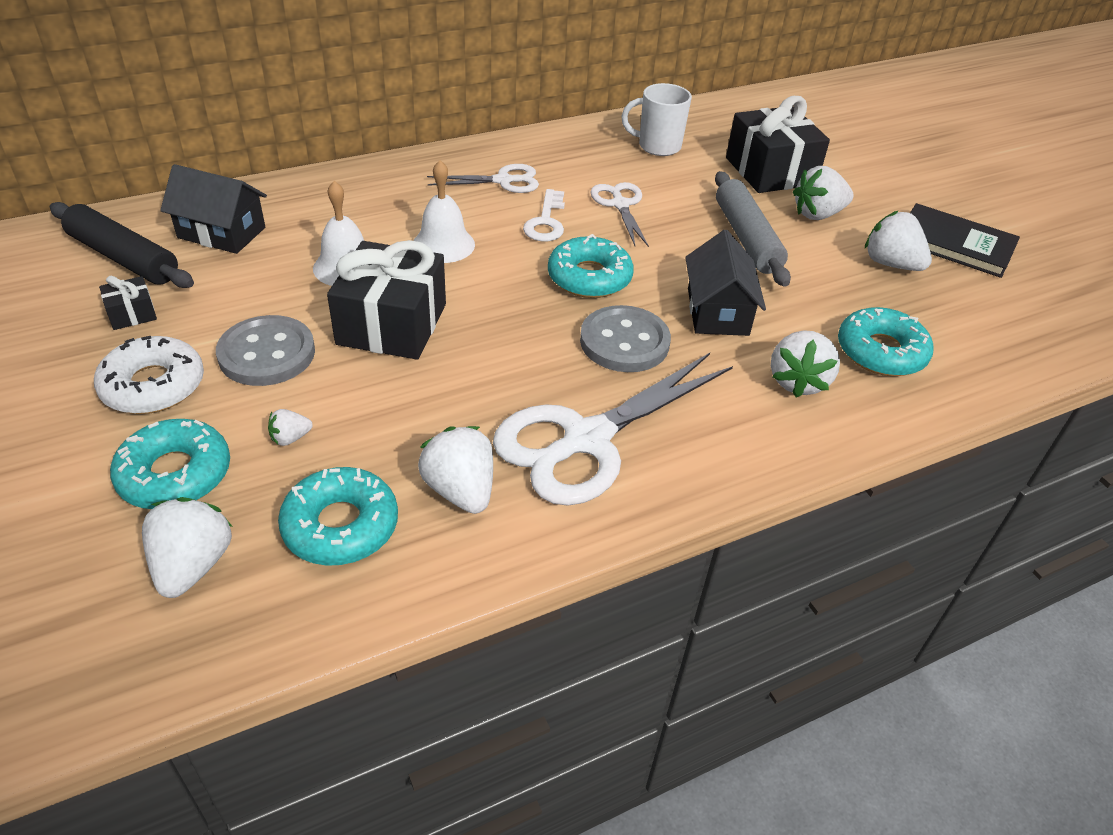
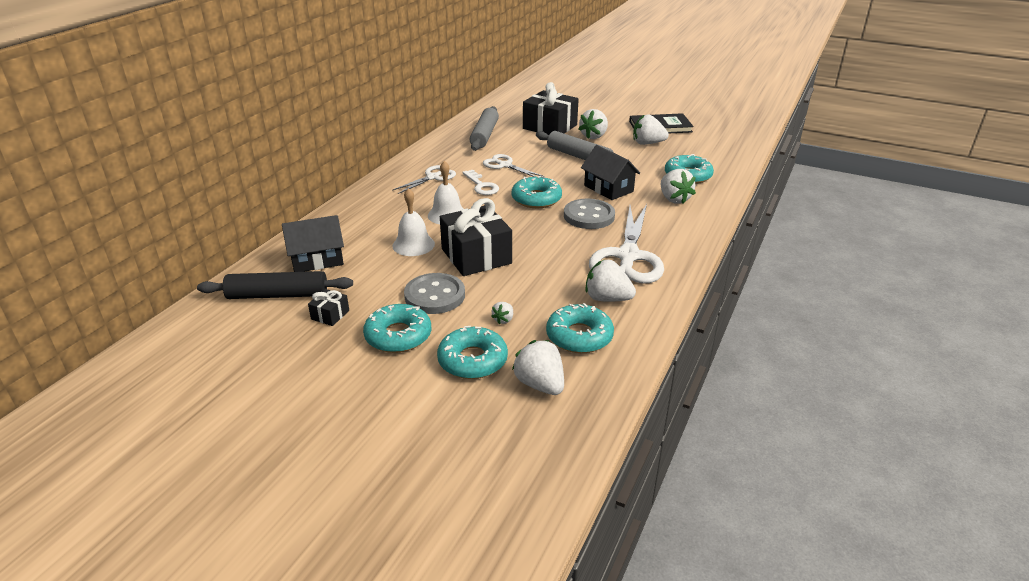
camera: 35 degrees left, 10 degrees down
white donut [94,336,204,414] -> turquoise donut [363,304,432,353]
white mug [621,83,692,156] -> grey rolling pin [470,106,499,151]

